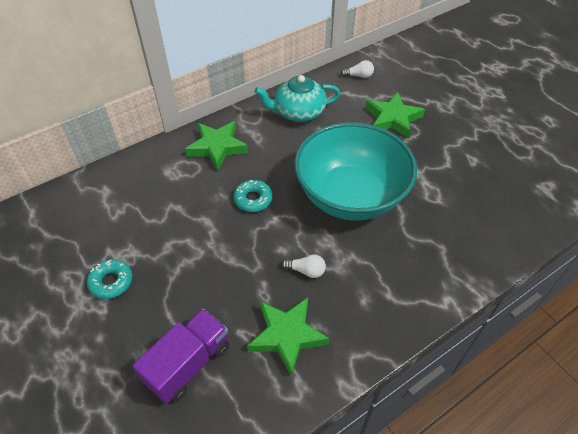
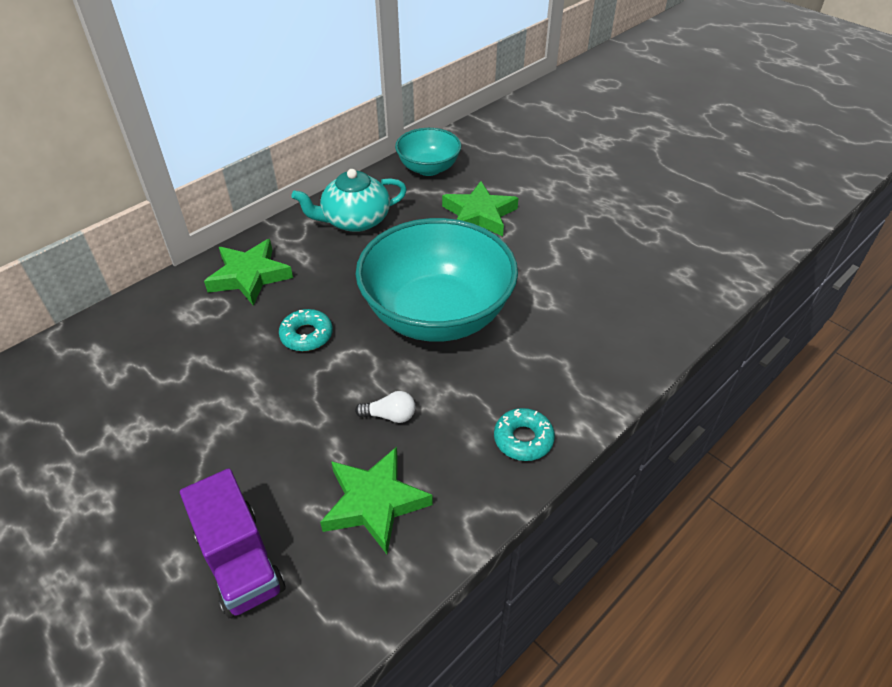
camera: 10 degrees left, 5 degrees down
turquoise donut [87,259,132,299] -> turquoise donut moved to [494,408,555,461]
purple truck [133,309,229,404] -> purple truck turned 120 degrees clockwise [180,468,286,618]
white light bulb [340,60,374,78] -> turquoise bowl [395,128,461,176]

